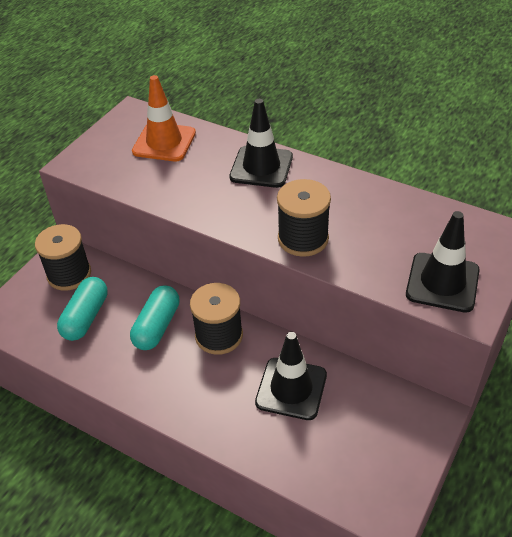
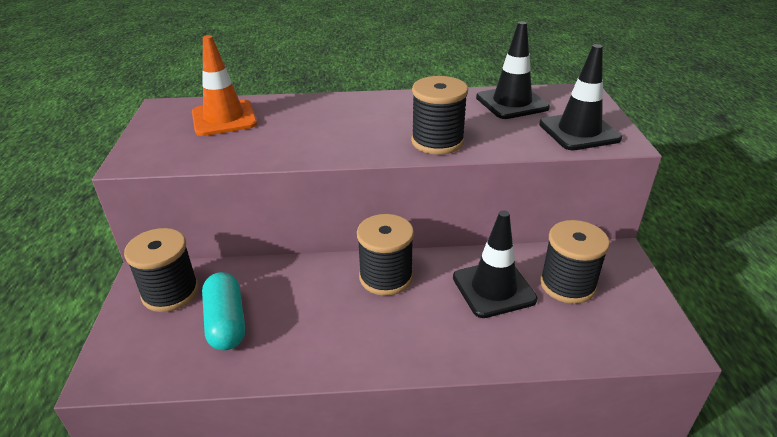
camera: 35 degrees left, 10 degrees down
turquoise capsule [130,285,179,350] -> none
black traffic cone [229,99,293,188] -> black traffic cone moved to [476,21,550,119]
none -> black spool [540,220,610,304]

